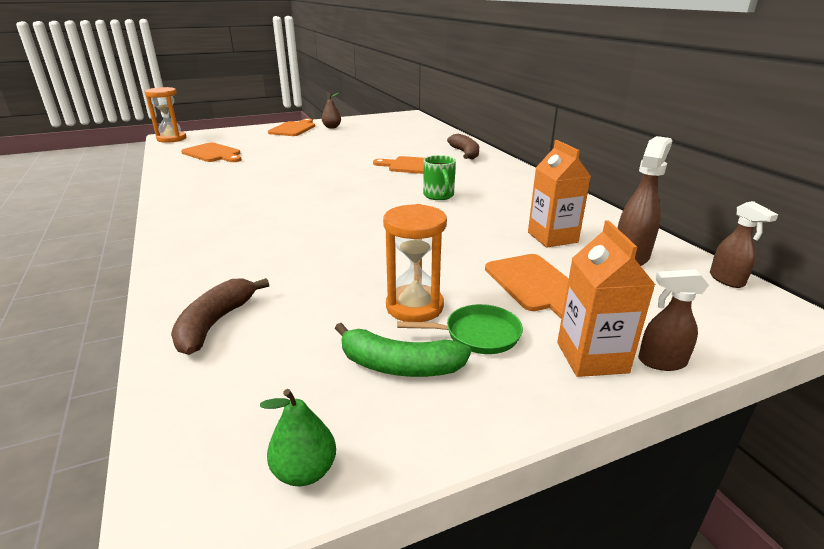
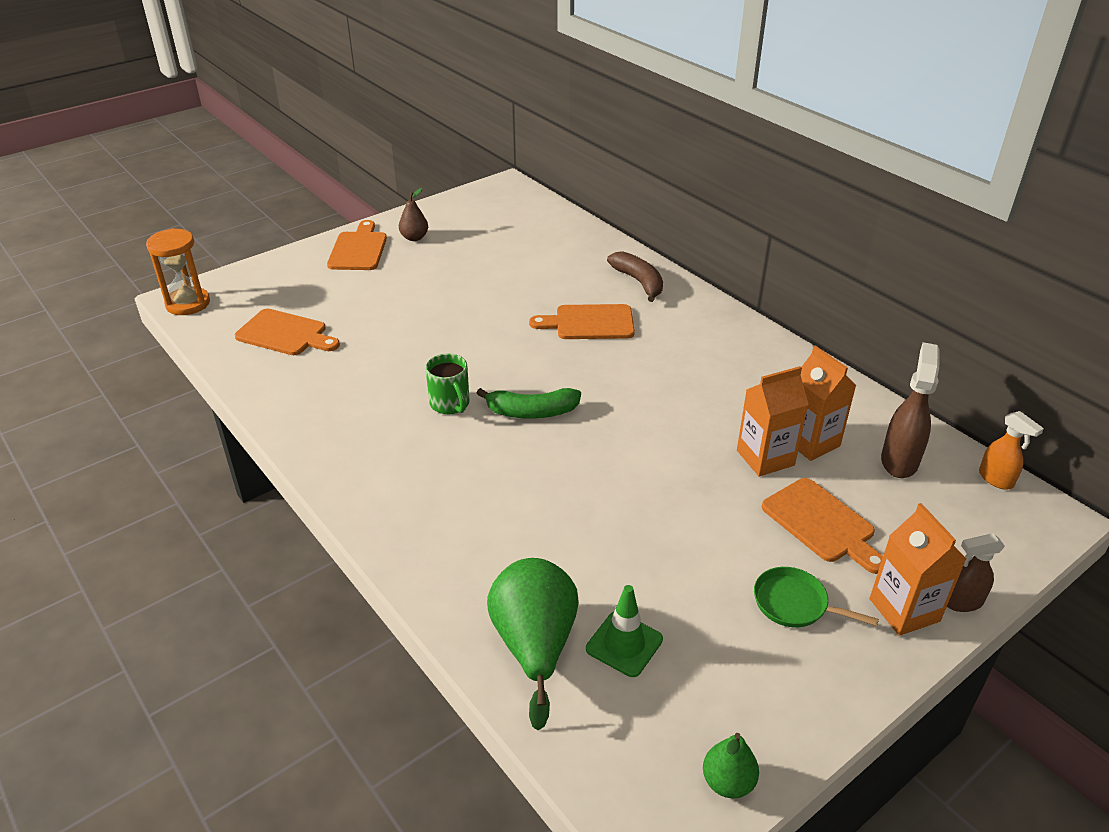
camera: 15 degrees left, 10 degrees up
brown banana [171,278,269,355] -> green pear [487,558,579,730]
green banana [335,323,471,377] -> green banana moved to [476,388,581,419]
orange hourglass [383,204,447,322] -> none
green pan [397,304,523,354] -> green pan turned 135 degrees counterclockwise [754,567,879,627]
green mug [423,155,456,200] -> green mug moved to [425,354,470,414]
brown spray bottle [710,201,778,288] -> orange spray bottle [979,411,1044,490]
none -> green traffic cone [586,585,663,677]
none -> orange carton [737,366,809,476]

